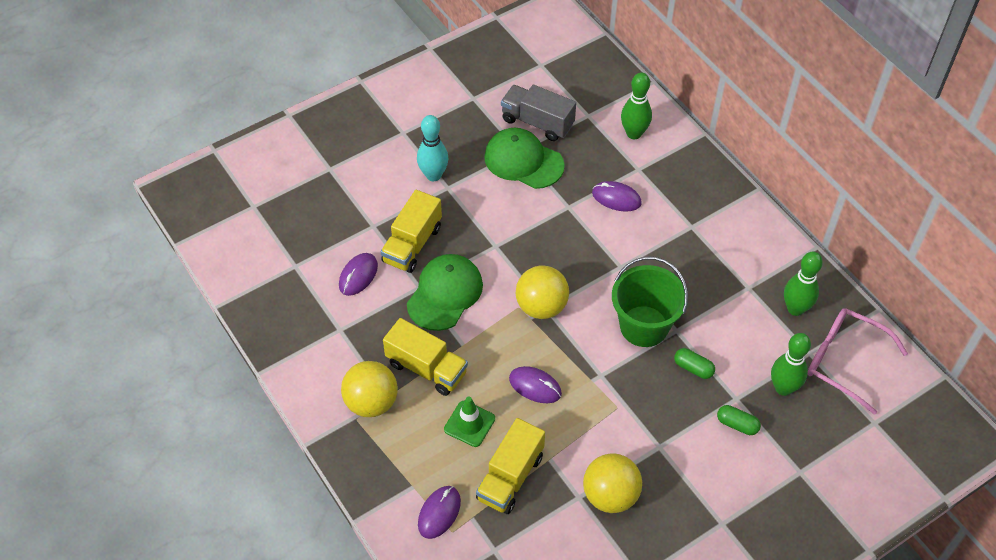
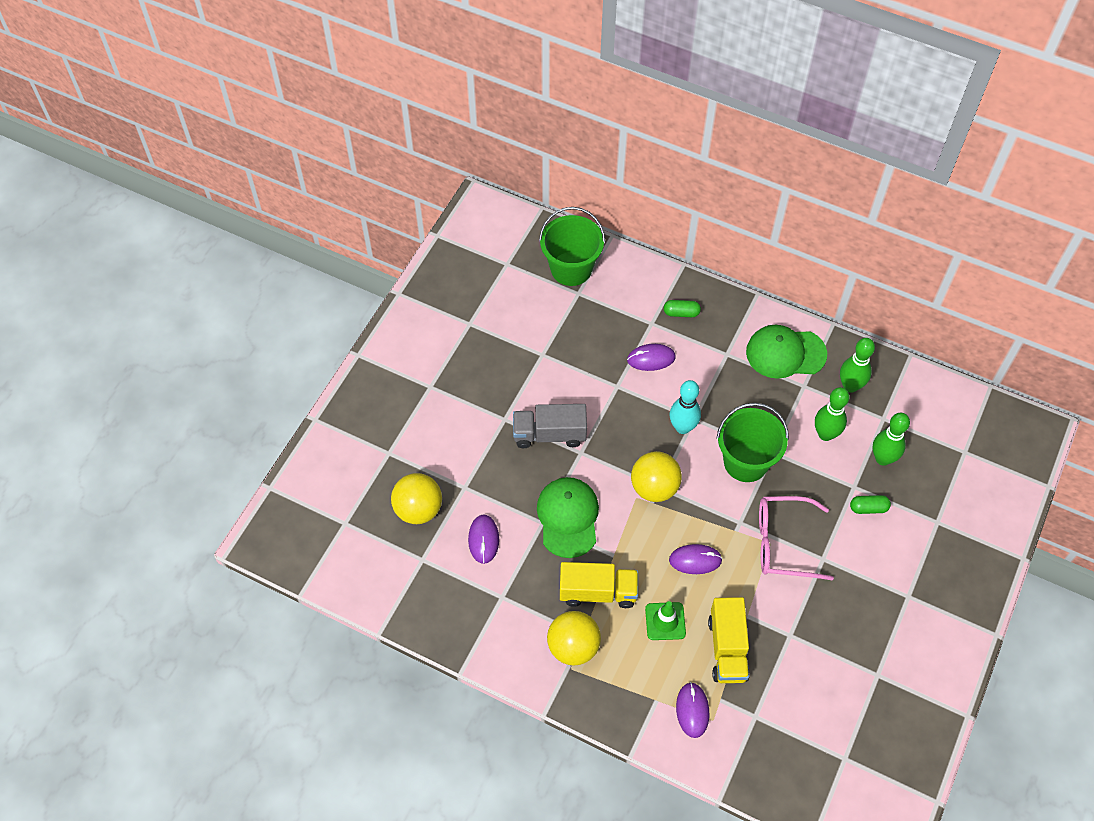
camera: 30 degrees left, 5 degrees up
yellow truck [381,190,442,273] -> none
turquoise bowling pin [417,115,449,181] -> turquoise bowling pin moved to [670,380,701,434]
green cap [484,128,565,189] -> green cap moved to [746,325,827,379]
grey truck [501,85,576,141] -> grey truck moved to [513,404,587,448]
yellow ball [583,453,642,513] -> yellow ball moved to [391,473,442,524]
green bowling pin [621,72,652,139] -> green bowling pin moved to [815,387,850,441]
green capsule [674,348,715,379] -> green capsule moved to [664,300,701,317]
pink glasses [808,308,908,415] -> pink glasses moved to [759,496,834,580]
none -> green bucket [539,207,605,286]

